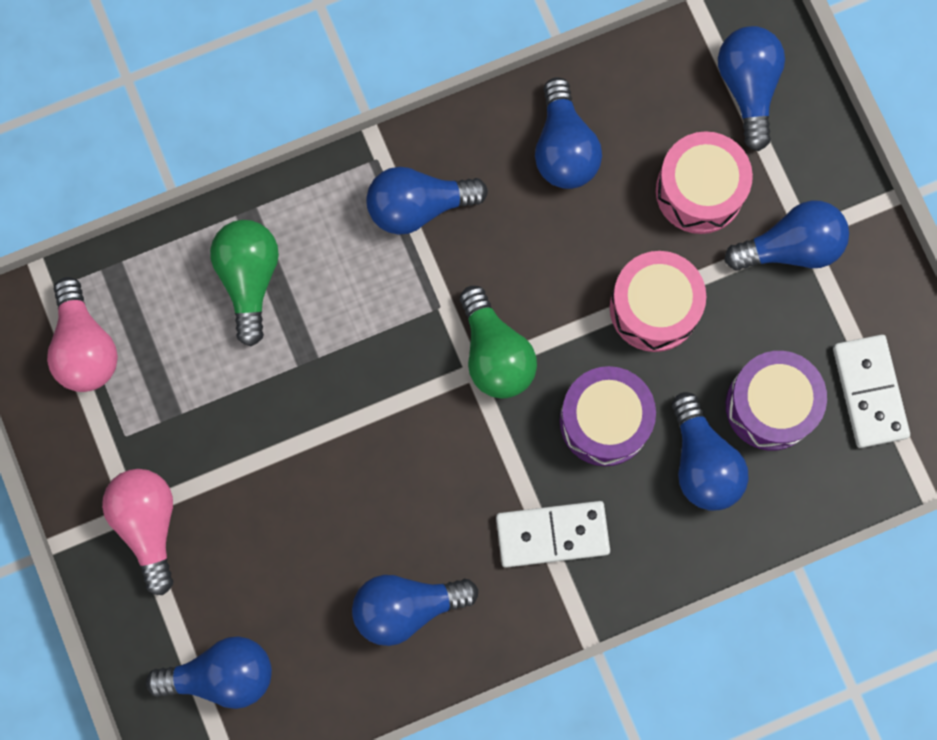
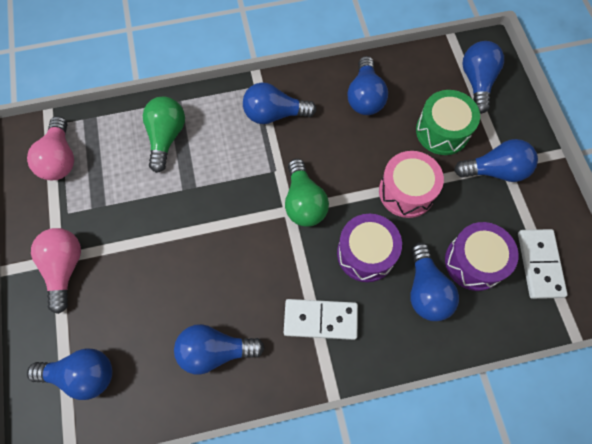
camera: 10 degrees right, 10 degrees down
pink drum [656,131,753,234] -> green drum [416,90,480,155]

